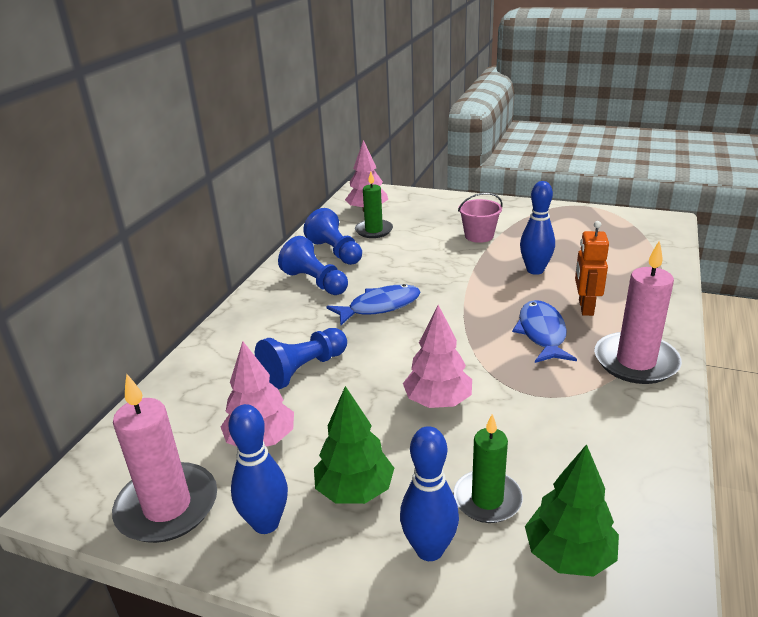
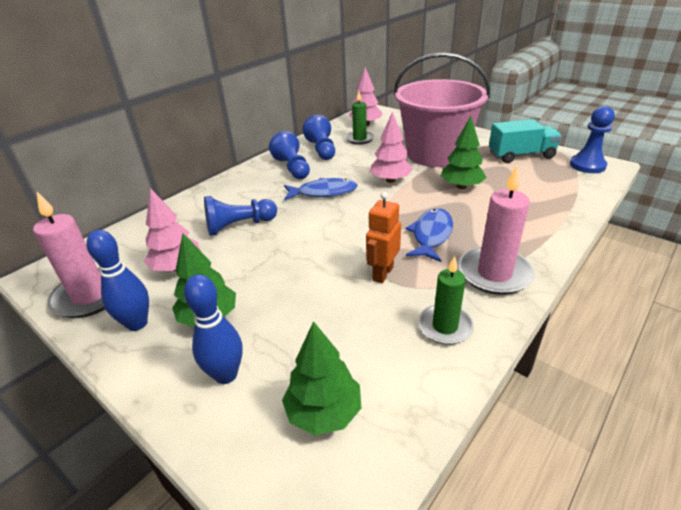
camera: 20 degrees right, 5 degrees up
pink tree [403,305,472,408] -> pink tree moved to [370,111,413,183]
green candle [453,414,523,523] -> green candle moved to [418,256,474,345]
pink bucket [458,193,503,243] -> pink bucket [394,53,490,167], size x2.45
blue bowling pin [520,181,555,275] -> green tree [441,116,486,189]
orange robot [575,221,609,316] -> orange robot moved to [366,192,401,283]
none -> turquoise truck [489,119,562,163]
none -> blue pawn [570,106,615,173]

